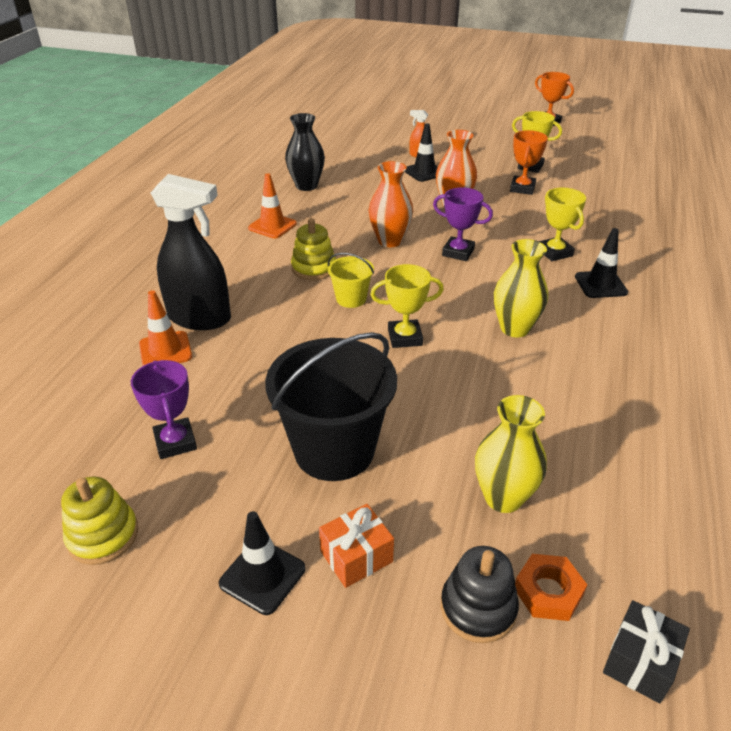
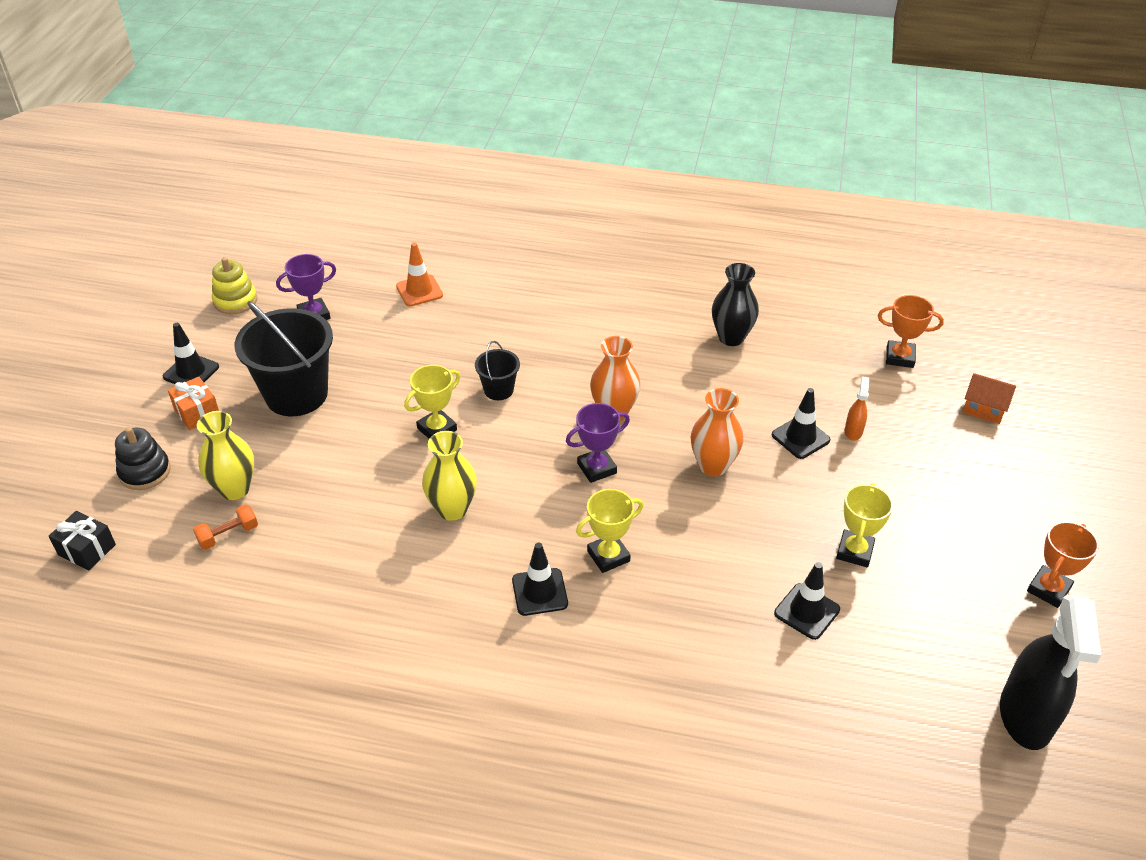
camera: 85 degrees right, 5 degrees up
black spray bottle [151,174,231,330] -> black spray bottle moved to [1000,595,1101,750]
orange traffic cone [248,173,297,239] -> none
yellow stacking toy [291,218,336,280] -> none
yellow bucket [328,253,374,308] -> black bucket [475,341,520,400]
yellow trophy [371,264,444,348] -> yellow trophy turned 60 degrees clockwise [404,365,460,439]
purple trophy [433,187,493,261] -> purple trophy turned 45 degrees clockwise [566,403,630,483]
orange trophy [510,130,548,195] -> orange trophy moved to [878,295,944,368]
orange nut [515,554,587,621] -> none
none -> orange dumbbell [193,504,258,550]
none -> black traffic cone [774,562,840,640]
none -> orange house [963,373,1016,424]

